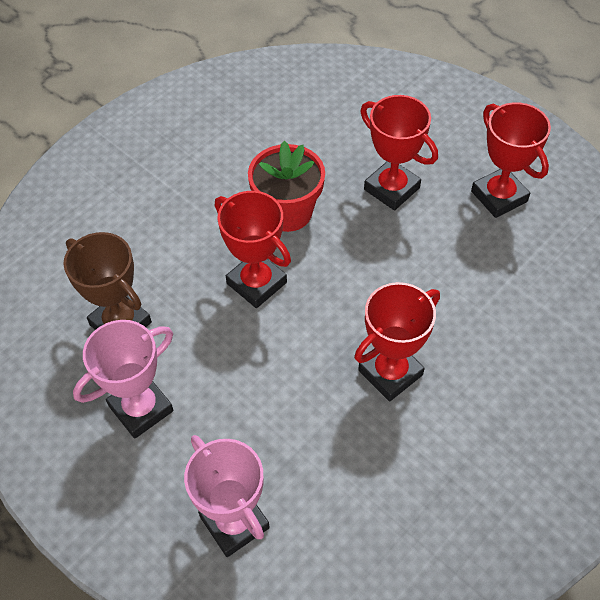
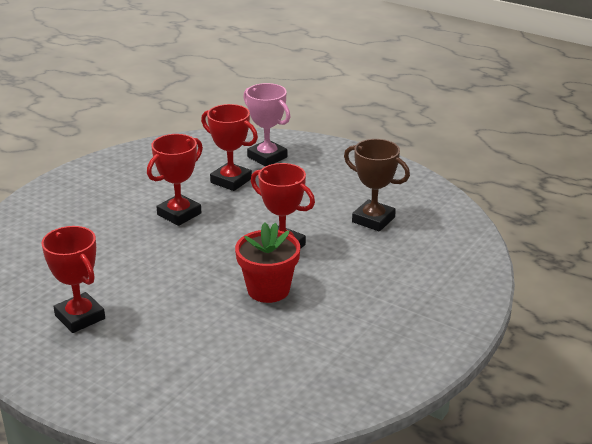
camera: 170 degrees right, 25 degrees down
pink trophy [73,320,174,439] -> none
red trophy [360,95,438,210] -> red trophy moved to [201,104,258,191]

